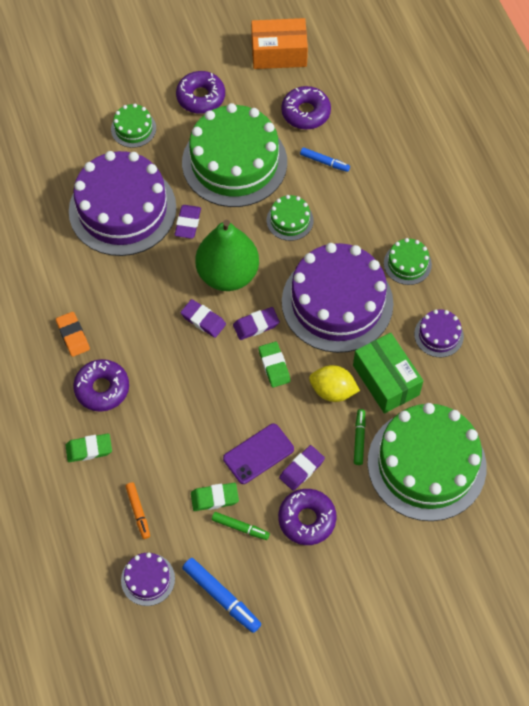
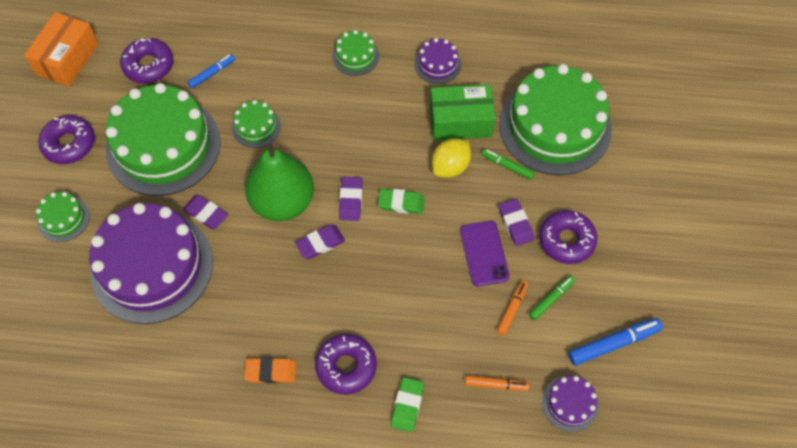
camera: 65 degrees left, 0 degrees up
green eraser [191,483,239,511] -> orange marker [497,280,528,336]
purple cake [282,243,393,353] -> none

